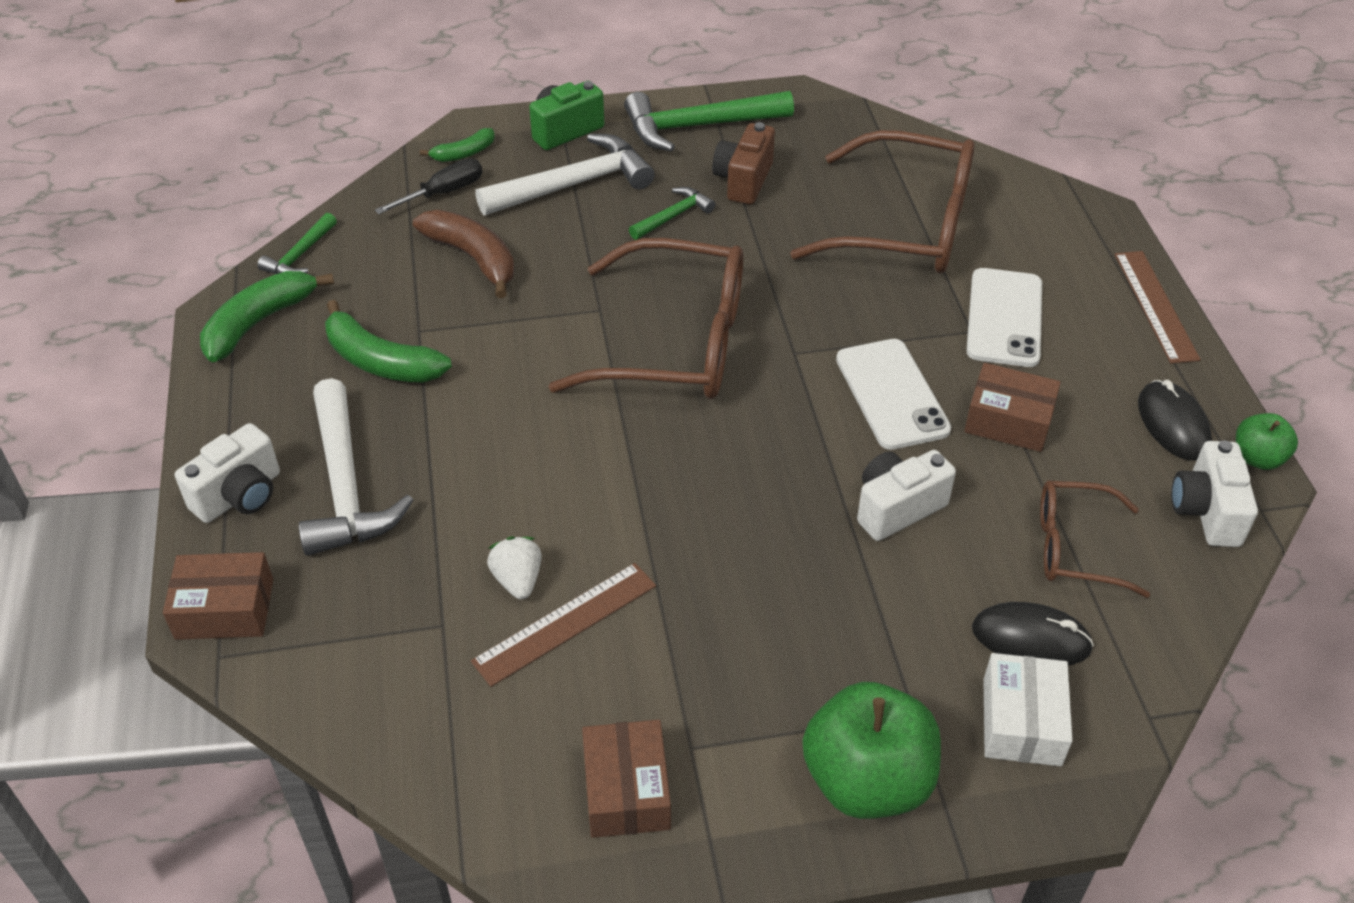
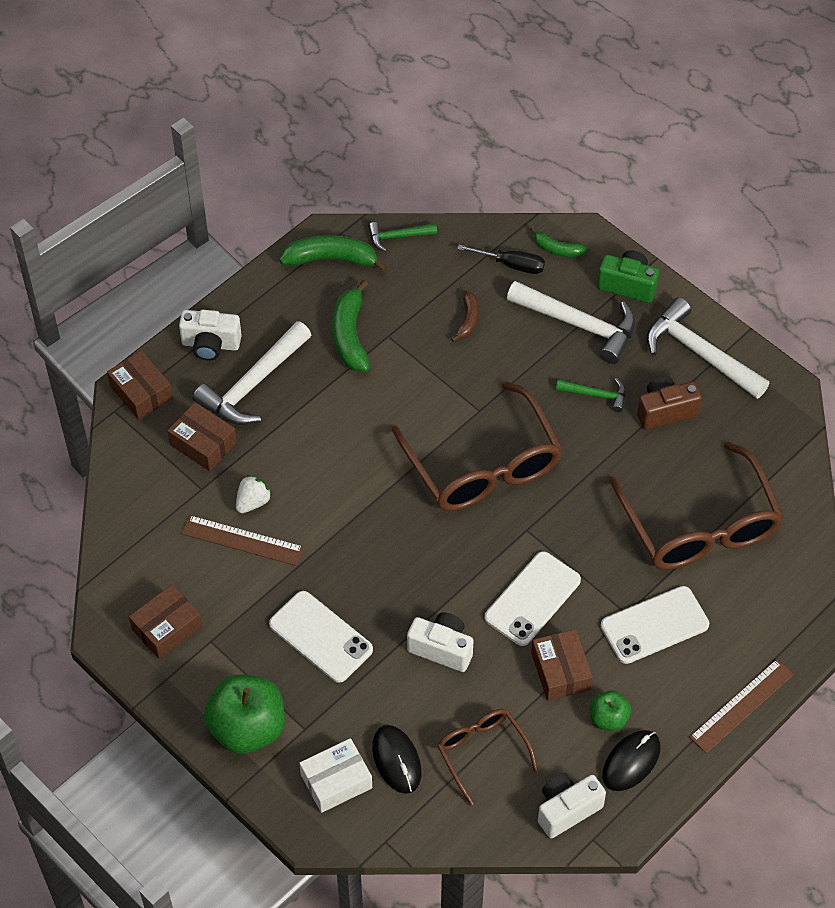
camera: 55 degrees right, 10 degrees up
brown banana [413,210,514,298] -> brown banana [451,291,479,342], size x0.57
green hammer [624,91,794,152] -> white hammer [646,297,770,399]
green apple [1236,413,1298,470] -> green apple moved to [590,690,631,731]
none -> brown box [168,402,237,471]
none -> white phone [269,591,373,683]

